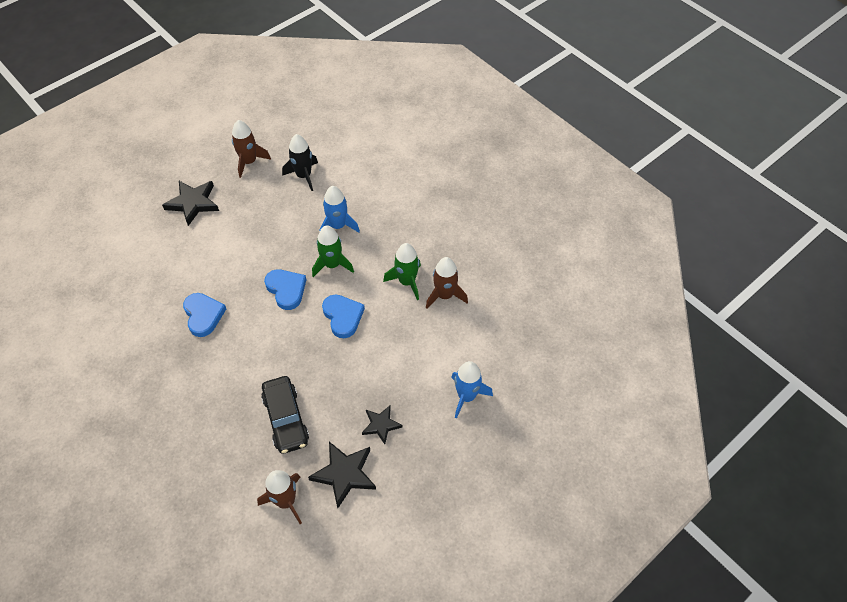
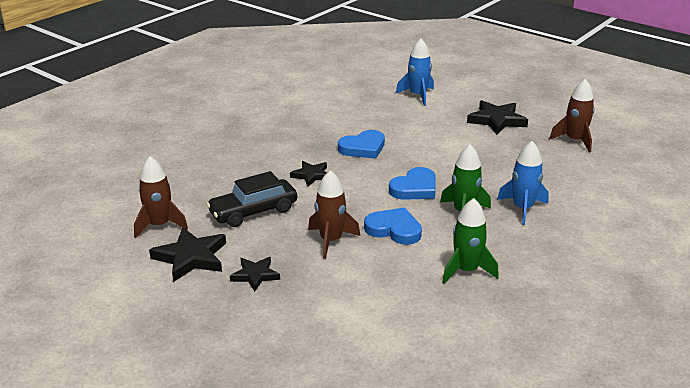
camera: 80 degrees right, 25 degrees down
black rocket [282,134,318,191] -> none
blue heart [322,295,365,338] -> blue heart turned 120 degrees counterclockwise [364,207,422,245]
brown rocket [426,257,468,309] -> brown rocket moved to [308,170,360,259]
blue rocket [451,361,493,418] -> blue rocket moved to [396,39,434,106]
none -> black star [290,161,327,187]

